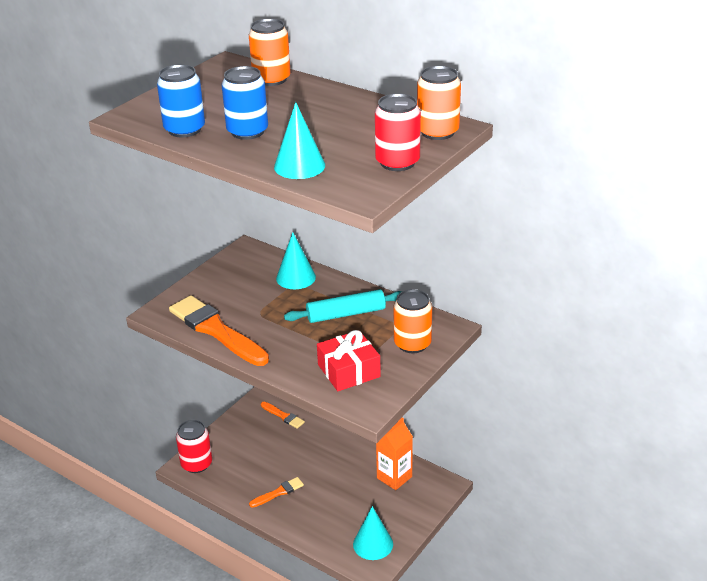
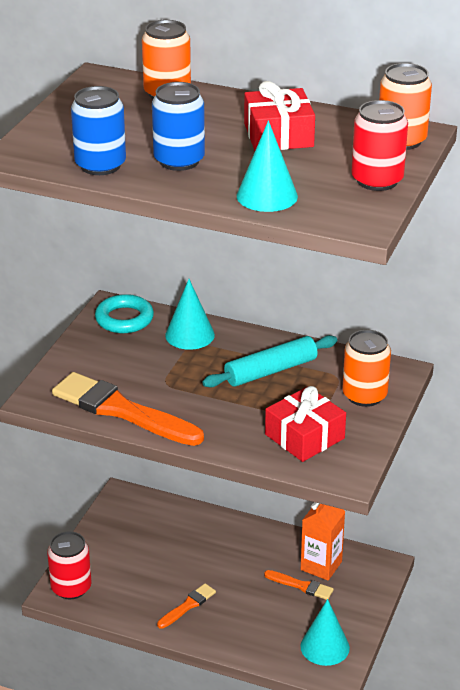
camera: 15 degrees left, 0 degrees up
orange brush [261,402,305,429] -> orange brush moved to [264,570,334,600]
none -> turquoise ring [95,294,154,333]
none -> red gift [244,81,315,151]

